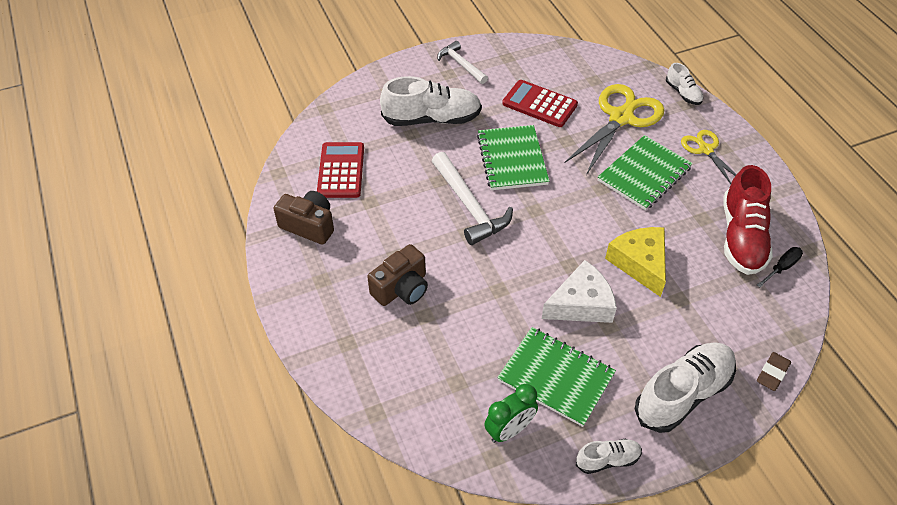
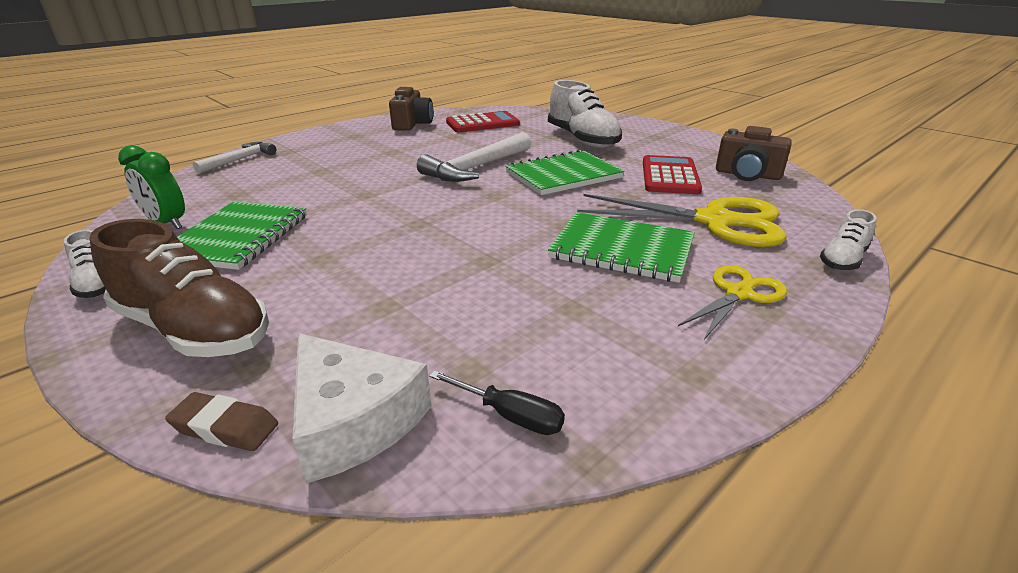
camera: 70 degrees right, 20 degrees down
brown camera [367,244,428,306] -> brown camera moved to [716,126,792,181]
white hammer [437,41,488,84] -> white hammer moved to [193,142,276,174]
white cheese [542,260,617,323] -> white cheese moved to [293,333,432,483]
yellow cheese [605,227,666,297] -> none
white shoe [635,342,736,433] -> brown shoe [90,219,269,357]
red shoe [723,165,773,275] -> none

